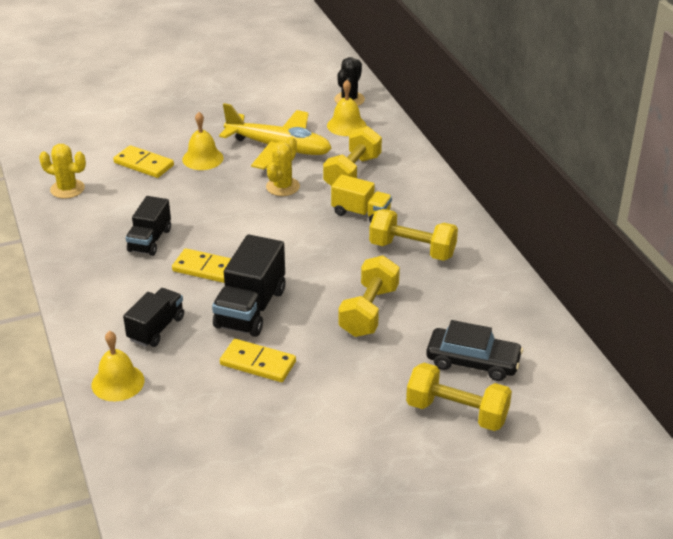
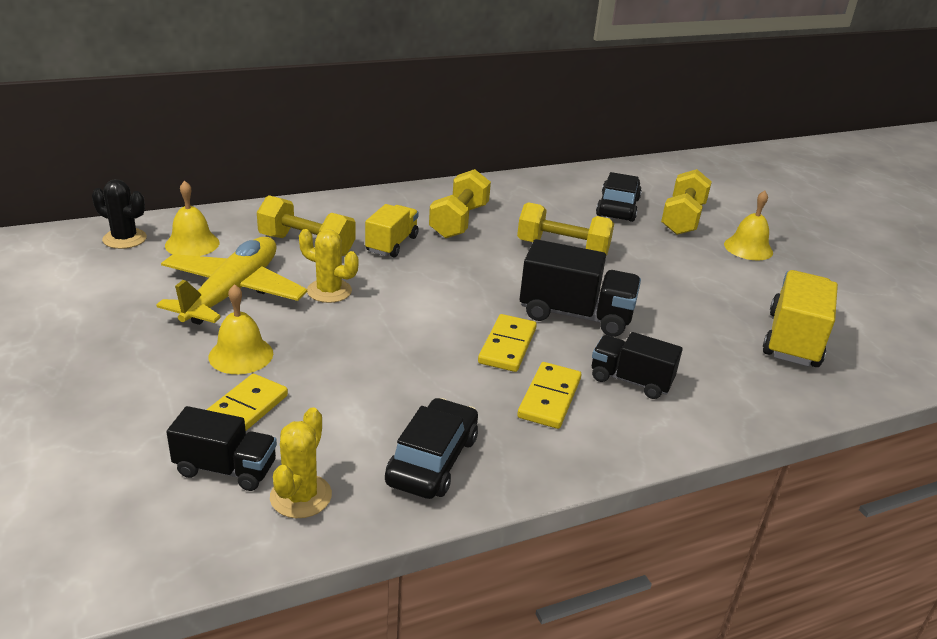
camera: 95 degrees left, 5 degrees down
yellow bell [92,331,145,401] -> yellow bell moved to [724,191,773,261]
black truck [126,196,171,256] -> black truck moved to [167,406,277,491]
yellow domino [220,339,296,382] -> yellow domino moved to [517,362,581,429]
none -> black car [385,398,478,499]
none -> yellow truck [763,270,838,367]

